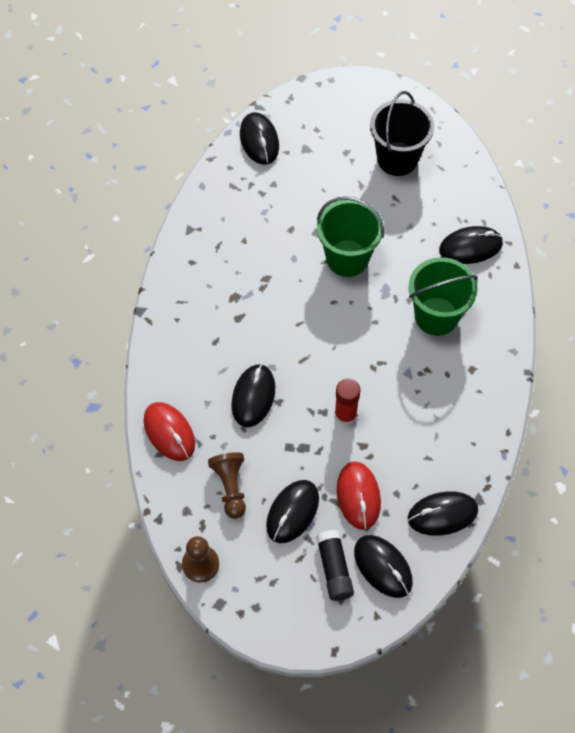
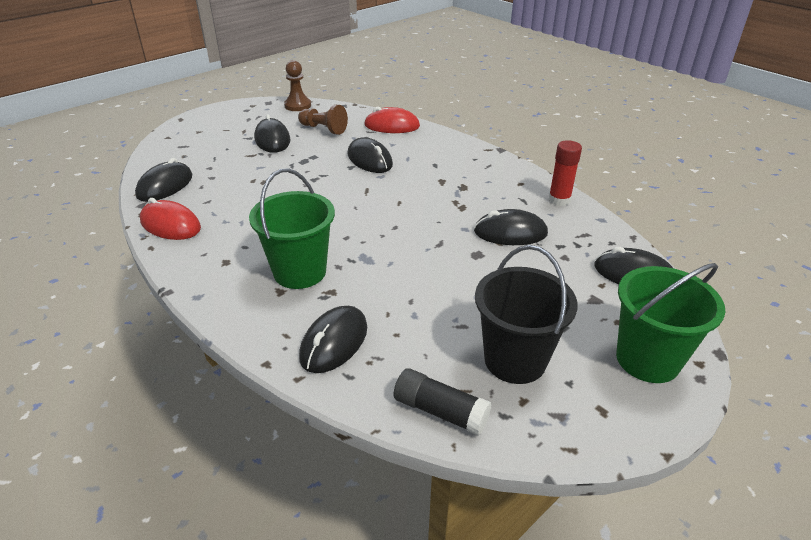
camera: 130 degrees right, 25 degrees down
black glue stick [316,530,354,601] -> black glue stick moved to [394,368,492,436]
green bucket [317,196,384,277] -> green bucket moved to [616,263,725,383]
red glue stick [334,378,361,426] -> red glue stick moved to [548,140,582,206]
red mouse [337,461,381,530] -> red mouse moved to [140,198,201,240]
black mouse [354,535,413,598] -> black mouse moved to [474,209,548,245]

